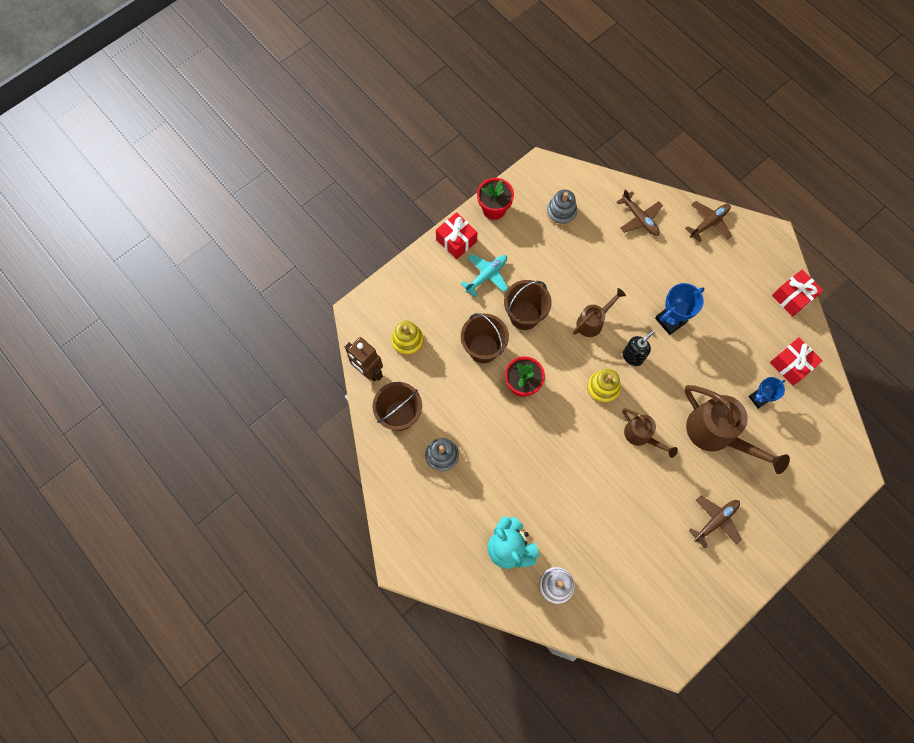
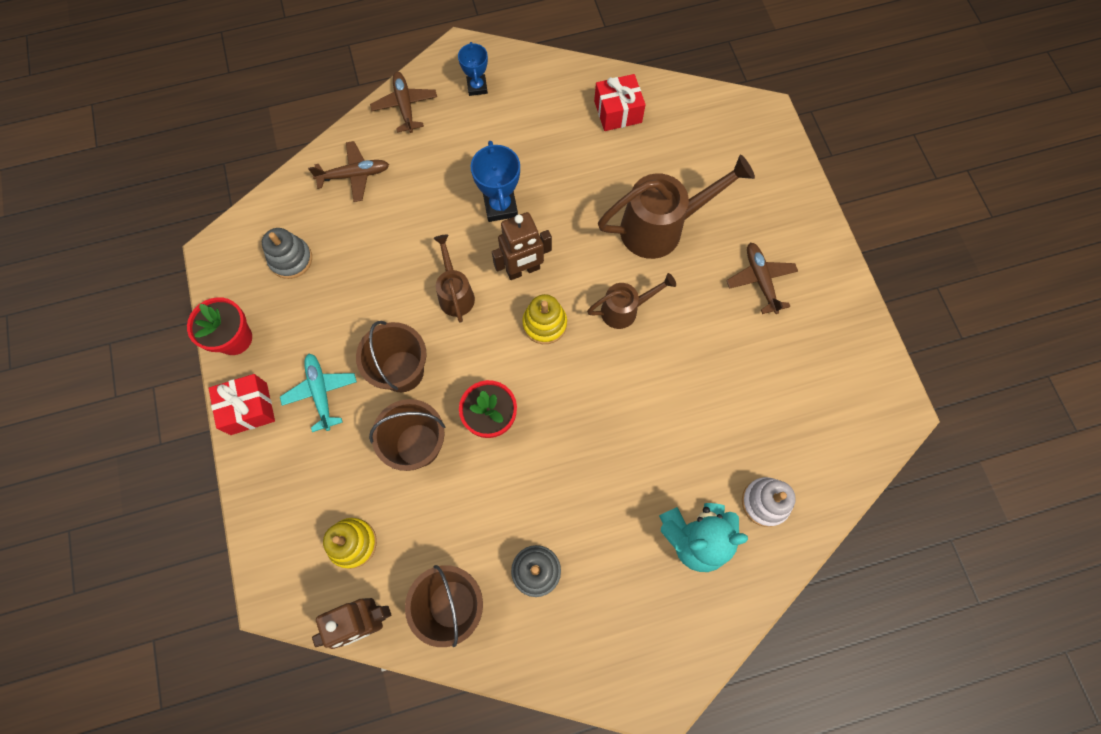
camera: 65 degrees left, 0 degrees up
black soap dispenser [623,330,654,366] -> brown robot [492,212,552,280]
blue trophy [748,377,785,409] -> blue trophy moved to [458,42,488,96]
red gift [772,269,823,317] -> none

